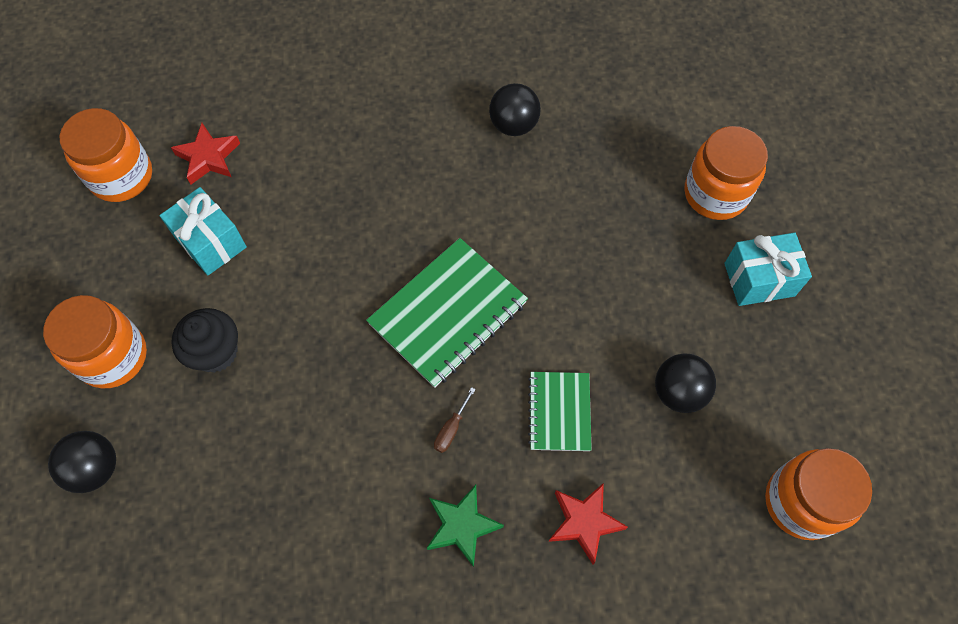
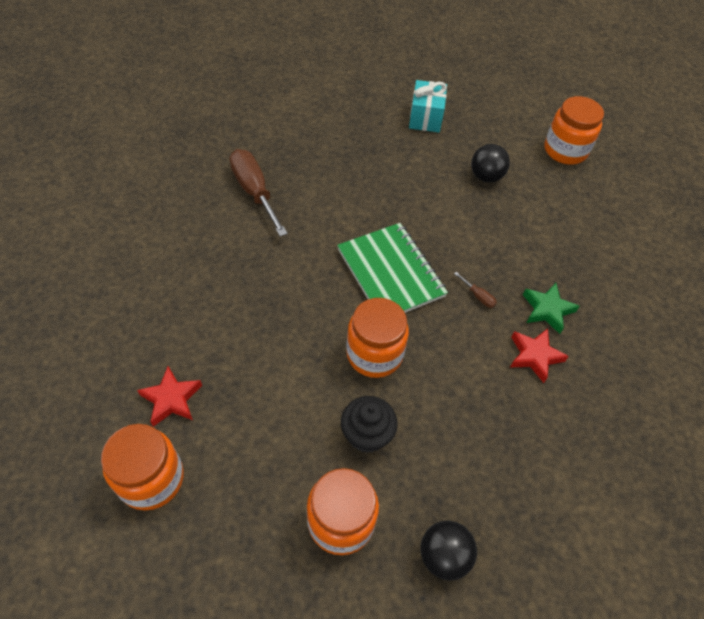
camera: 75 degrees left, 10 degrees down
turquoise gift [160,187,247,275] -> none
black ball [489,83,541,136] -> brown screwdriver [230,149,288,236]
green notebook [528,372,592,451] -> none
red star [548,483,628,564] -> red star moved to [510,328,569,383]
orange jar [684,126,768,220] -> orange jar moved to [346,298,409,378]

